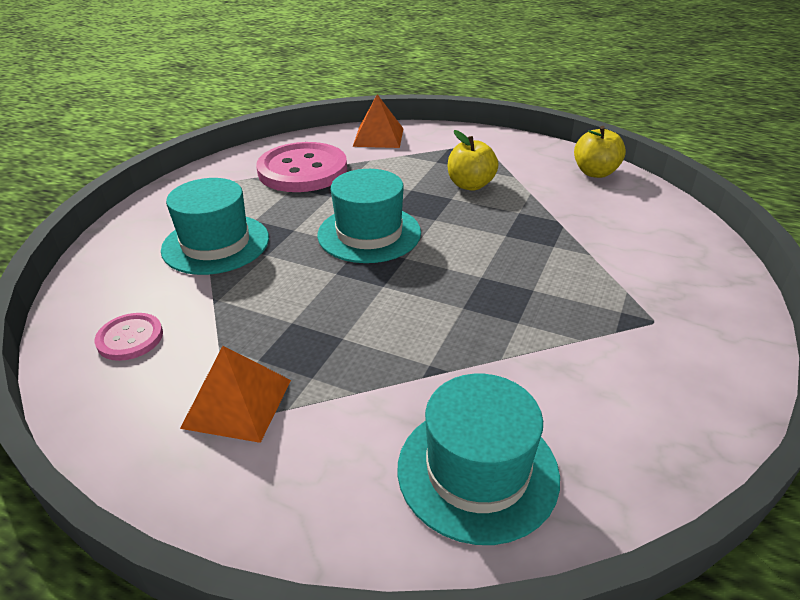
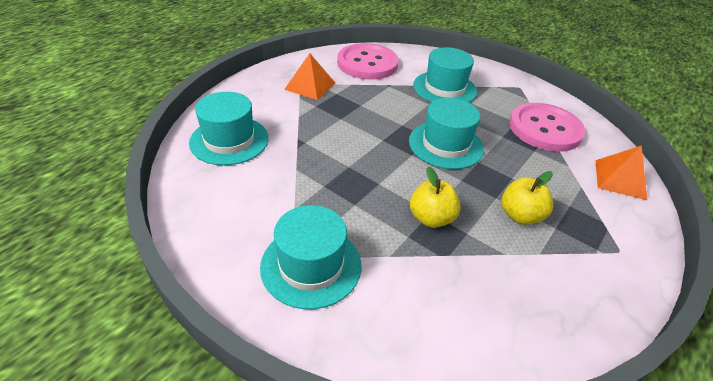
camera: 100 degrees right, 5 degrees up
pink button [94,313,163,361] -> pink button [337,43,399,79], size x2.05
yellow apple [574,126,626,178] -> yellow apple moved to [410,166,461,228]
none -> turquoise hat [260,205,362,309]

